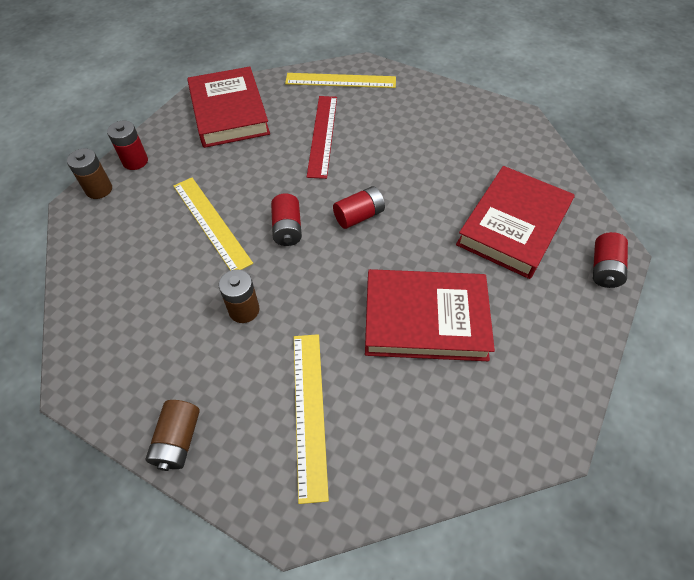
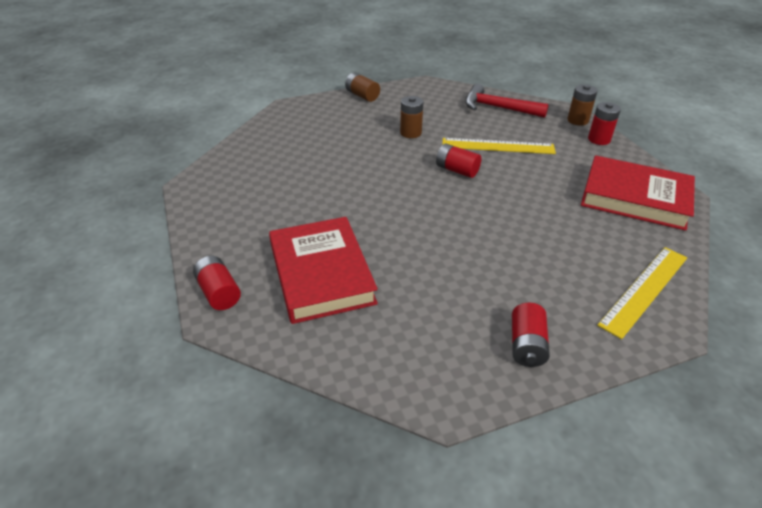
camera: 130 degrees right, 15 degrees down
yellow ruler [294,334,329,504] -> none
red ruler [307,96,337,179] -> none
red battery [333,186,385,229] -> red battery moved to [512,303,550,367]
red book [365,269,495,361] -> none
none -> red hammer [465,84,549,118]

